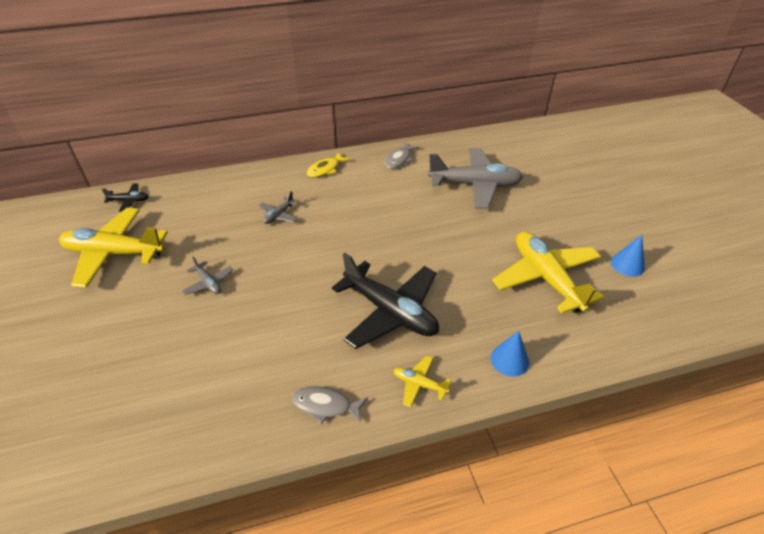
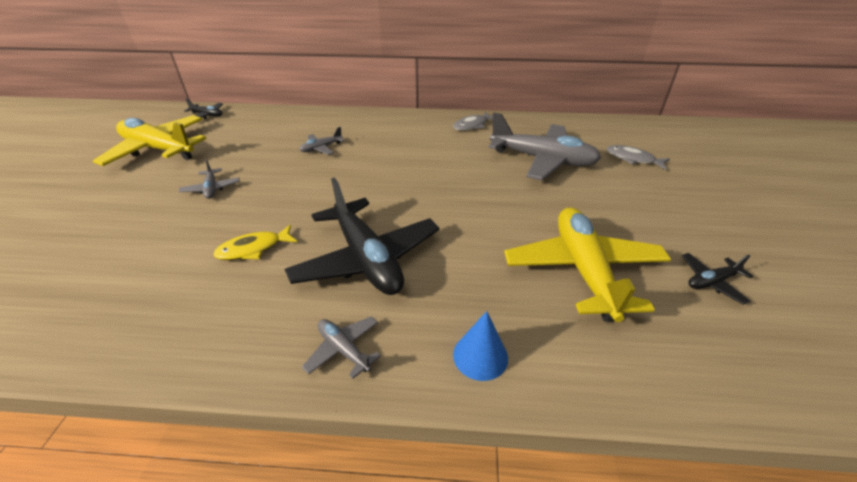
camera: 20 degrees right, 5 degrees down
grey fish [292,386,368,424] -> grey fish moved to [607,145,670,170]
yellow fish [306,153,350,177] -> yellow fish moved to [213,225,297,260]
yellow plane [393,355,451,408] -> grey plane [302,316,381,379]
blue cone [611,235,645,277] -> black plane [682,253,753,305]

